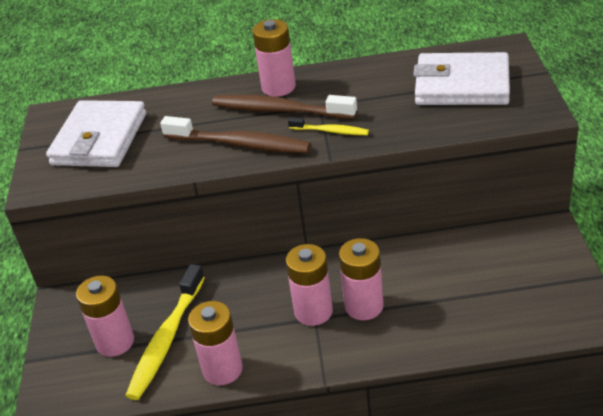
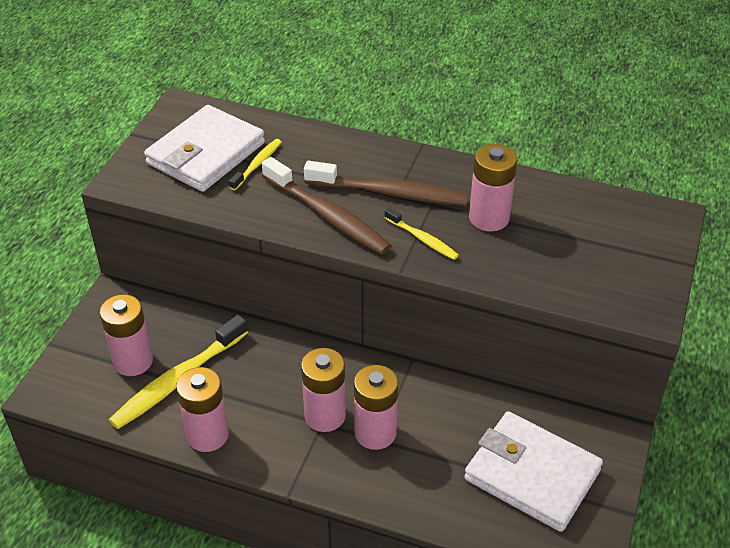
camera: 20 degrees right, 5 degrees up
brown toothbrush [212,95,357,119] -> brown toothbrush turned 150 degrees clockwise [304,160,469,206]
pink battery [252,19,296,97] -> pink battery moved to [469,144,517,232]
white wallet [413,52,510,105] -> white wallet moved to [464,411,603,532]
none -> yellow toothbrush [229,139,281,190]

